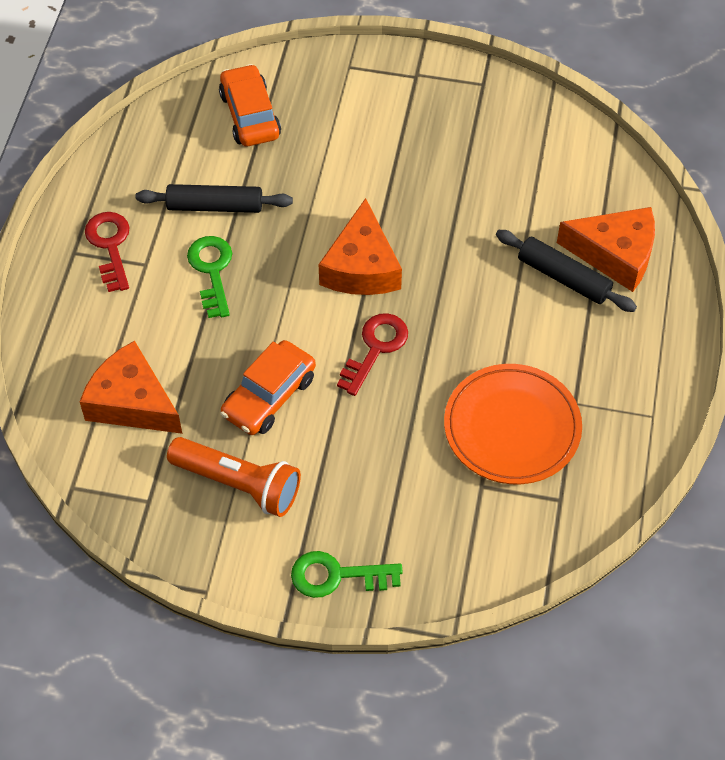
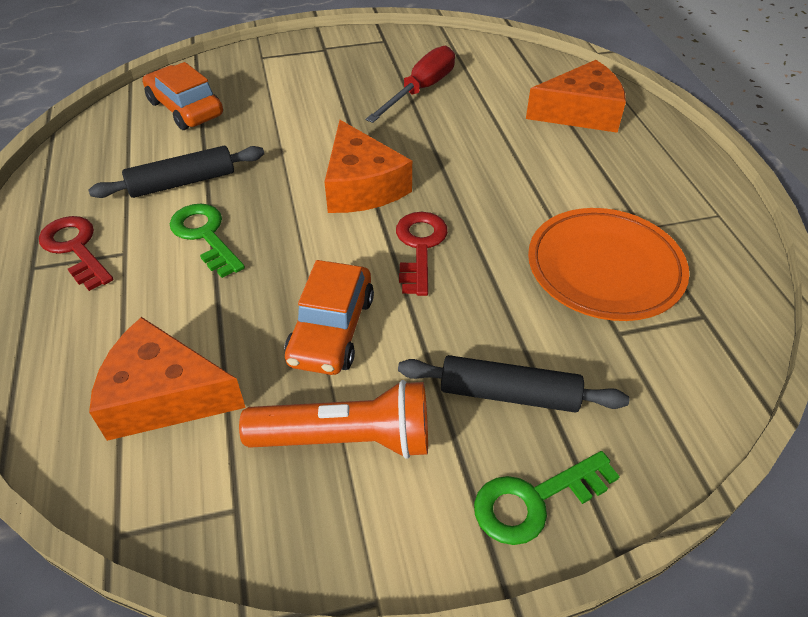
camera: 25 degrees left, 10 degrees down
black rolling pin [496,230,637,312] -> black rolling pin moved to [398,355,629,413]
none -> red screwdriver [366,46,455,123]

